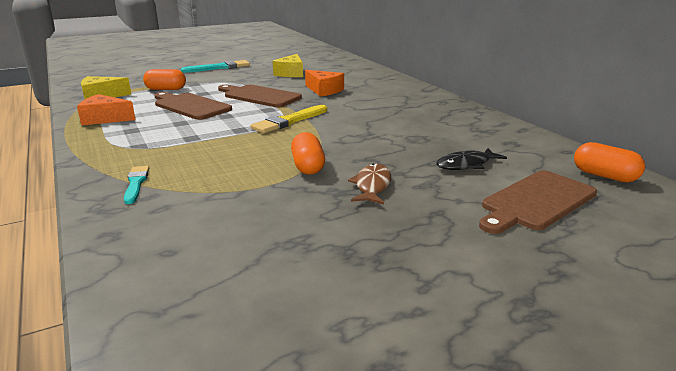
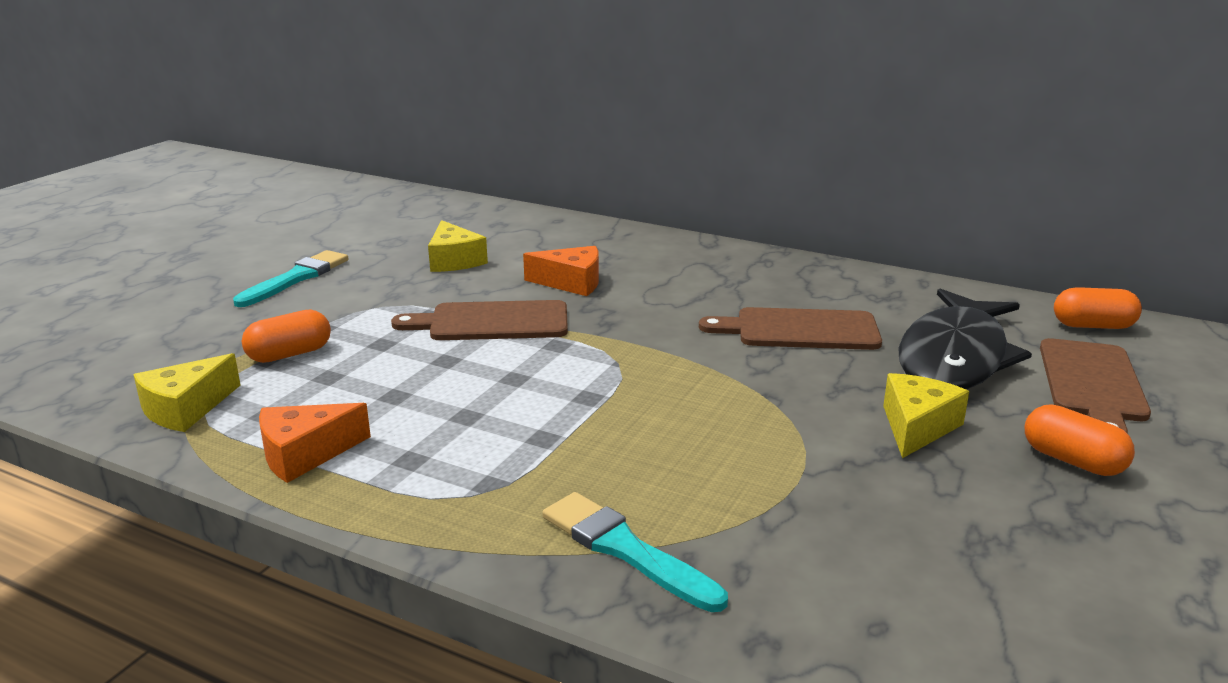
camera: 35 degrees left, 0 degrees up
turquoise brush [124,166,149,204] -> turquoise brush [542,492,728,612], size x1.59
brown cutting board [155,92,232,120] -> brown cutting board moved to [699,307,882,350]
yellow brush [250,105,327,133] -> none
orange capsule [291,132,325,175] -> orange capsule moved to [1025,404,1135,476]
brown fish [348,164,391,204] -> yellow cheese [883,373,969,458]
black fish [436,148,507,170] -> black fish [898,289,1032,389], size x2.17

